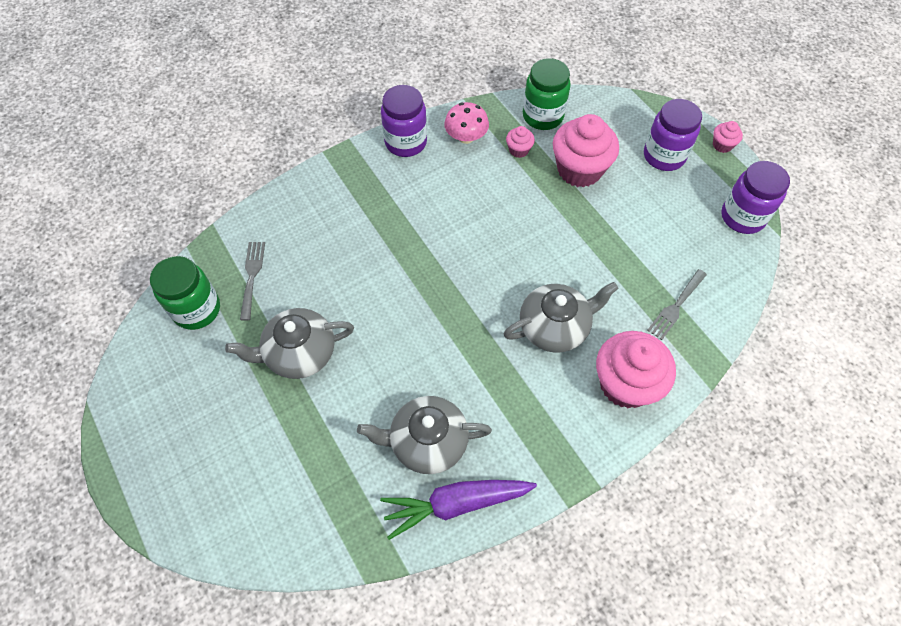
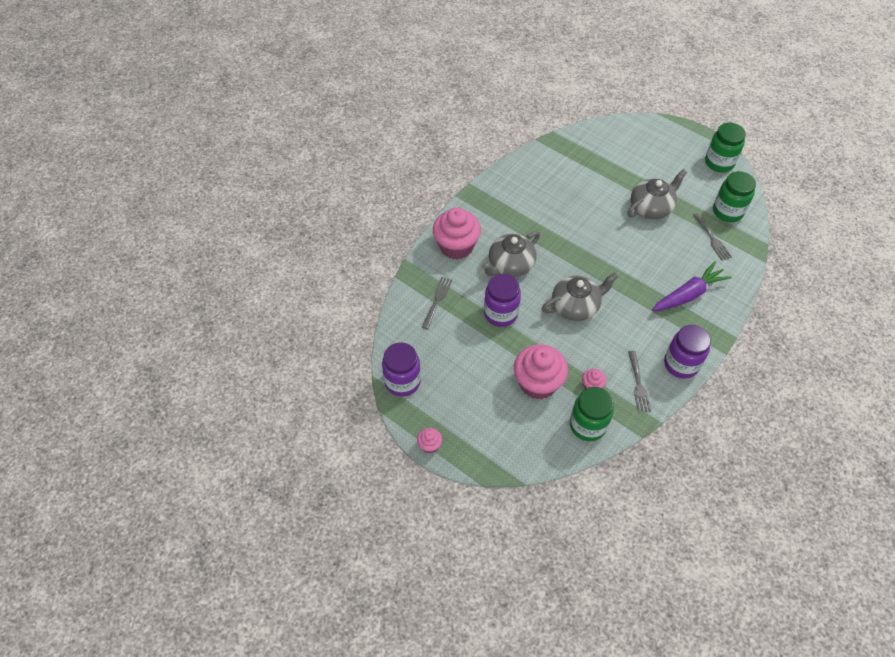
camera: 160 degrees right, 5 degrees down
grey teapot [357,396,492,474] -> grey teapot moved to [542,272,618,321]
purple carrot [380,480,537,540] -> purple carrot moved to [652,261,732,311]
pink mushroom [444,102,489,144] -> grey fork [628,351,651,412]
purple jar [644,99,702,171] -> purple jar moved to [484,274,521,327]
none -> green jar [705,123,746,173]

